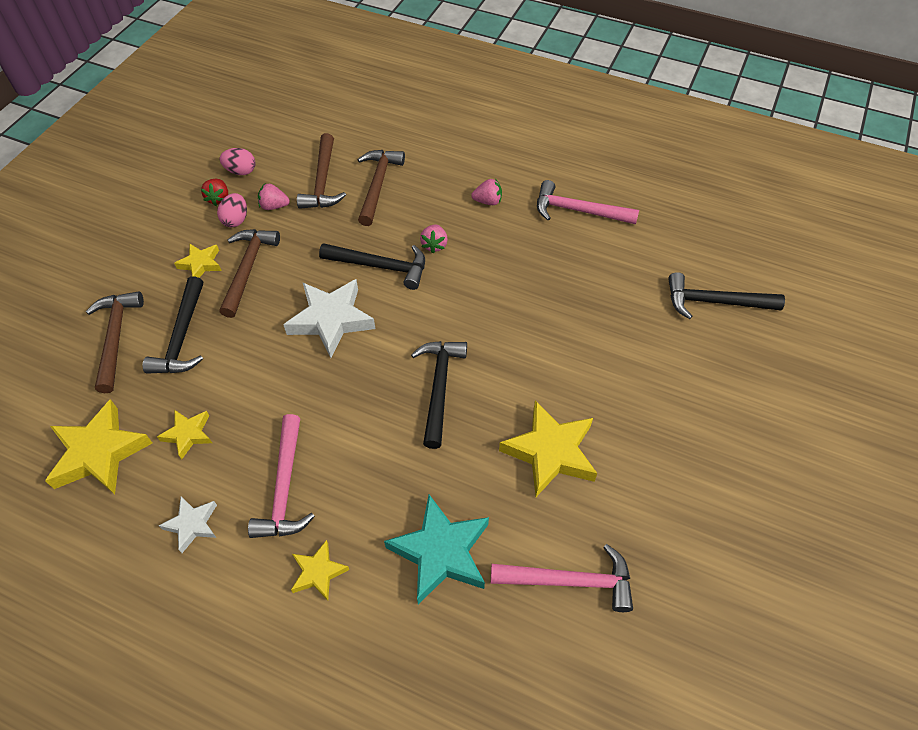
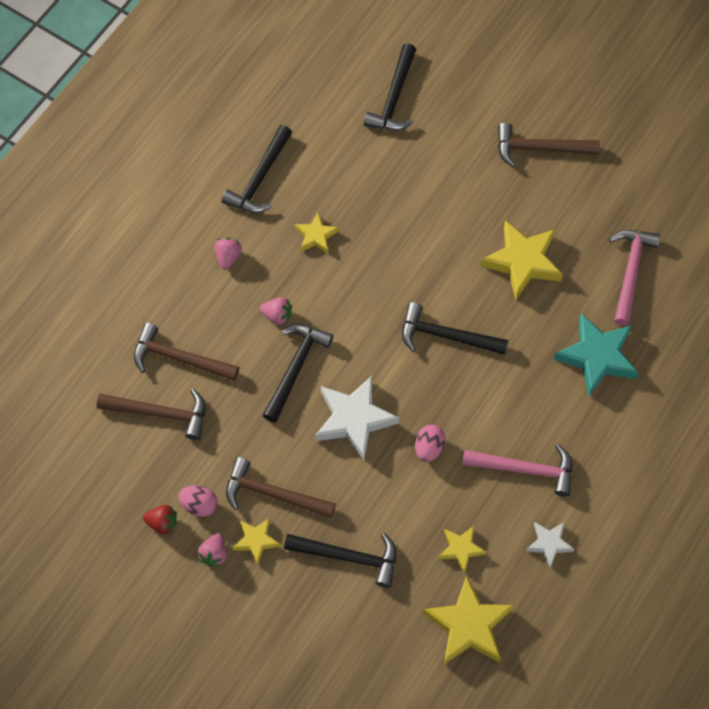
camera: 80 degrees left, 10 degrees up
brown hammer [86,291,144,393] -> brown hammer moved to [498,122,600,168]
pink egg [220,148,256,175] -> pink egg moved to [415,425,446,462]
pink strawberry [258,184,290,210] -> pink strawberry moved to [198,533,227,567]
yellow star [291,540,349,601] -> yellow star moved to [295,213,339,254]
pink hammer [537,180,639,224] -> black hammer [222,125,292,213]

